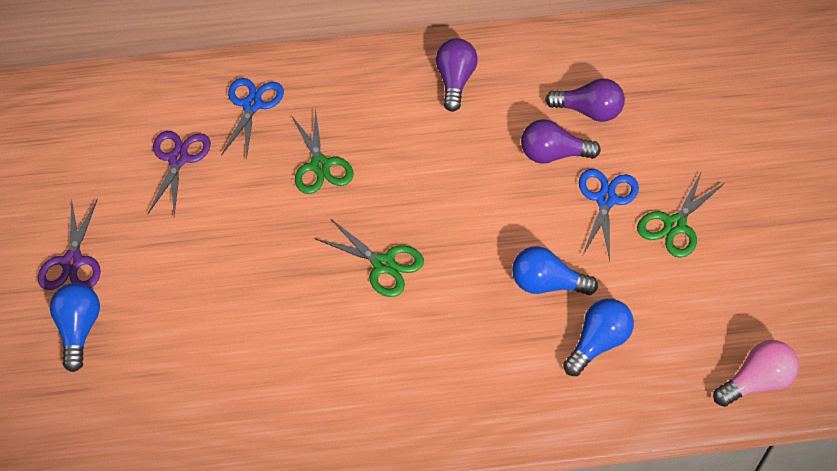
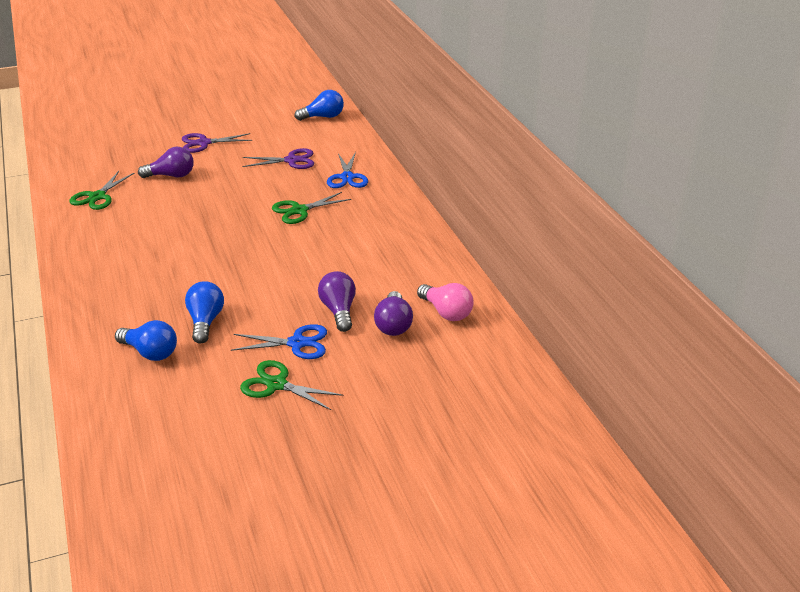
camera: 75 degrees right, 20 degrees down
blue light bulb [50,283,100,372] -> blue light bulb moved to [295,90,344,121]
blue scissors [221,78,284,160] -> blue scissors turned 90 degrees clockwise [327,152,368,188]
green scissors [315,219,424,297] -> green scissors moved to [69,171,134,210]
purple light bulb [436,38,478,112] -> purple light bulb moved to [138,147,194,178]
pink light bulb [713,340,799,407] -> pink light bulb moved to [417,283,474,321]

